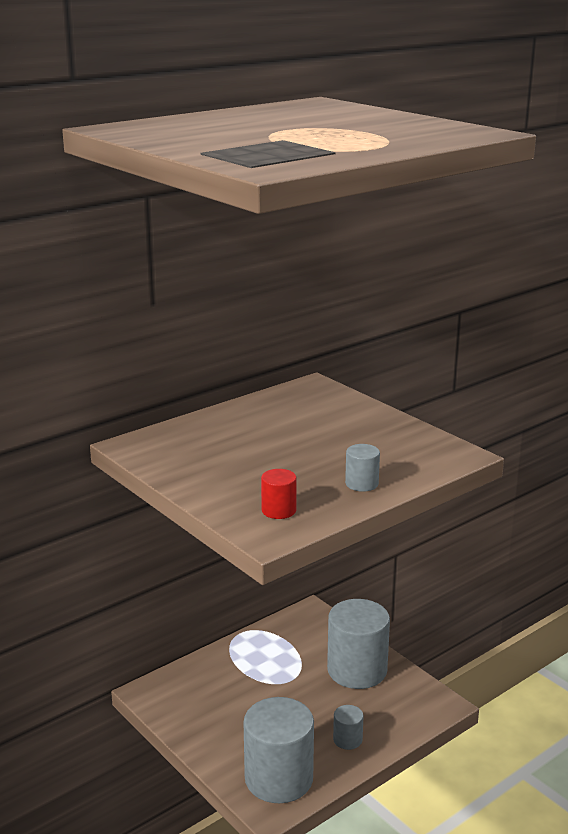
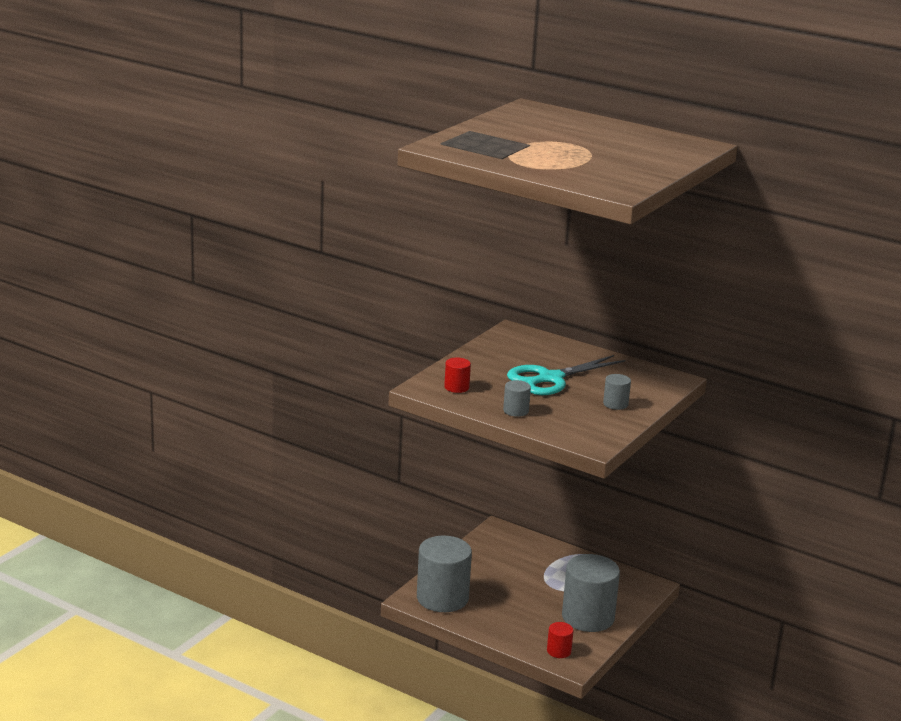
camera: 70 degrees right, 0 degrees up
grey cylinder [333,705,363,750] -> grey cylinder moved to [603,374,631,410]
none -> turquoise scissors [507,355,625,395]
none -> red cylinder [547,622,574,658]

